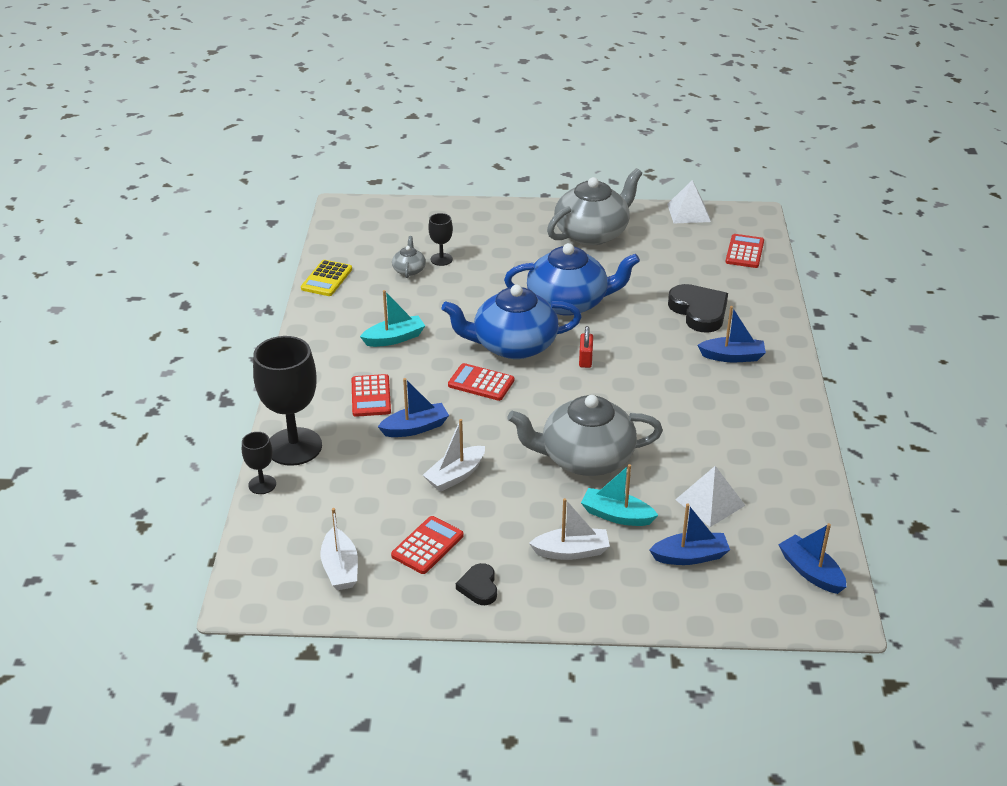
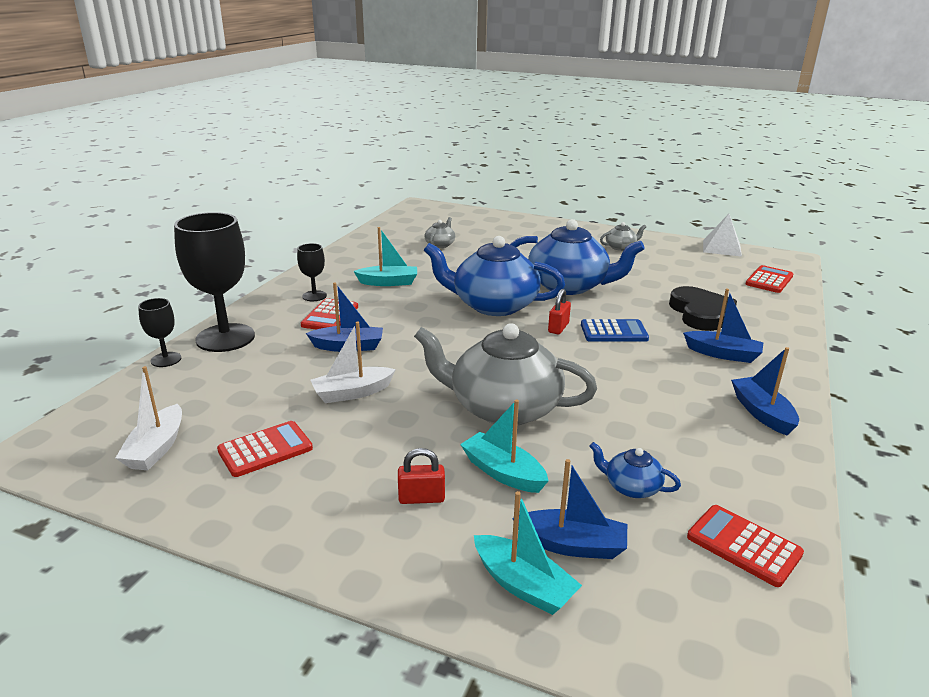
camera: 20 degrees right, 10 degrees down
yellow calculator [301,260,352,296] -> none
black goblet [428,213,453,266] -> black goblet moved to [297,243,327,301]
red calculator [448,363,514,401] -> red calculator moved to [687,505,804,587]
black heart [456,563,497,605] -> none
white boat [529,498,610,560] -> red padlock [398,448,445,504]
grey teapot [547,168,642,246] -> grey teapot [600,222,646,251], size x0.44
white pyramid [675,466,746,527] -> blue teapot [589,442,681,498]
blue boat [778,523,846,594] -> blue boat moved to [731,347,799,436]
none -> turquoise boat [474,491,582,615]
none -> blue calculator [581,319,649,342]

